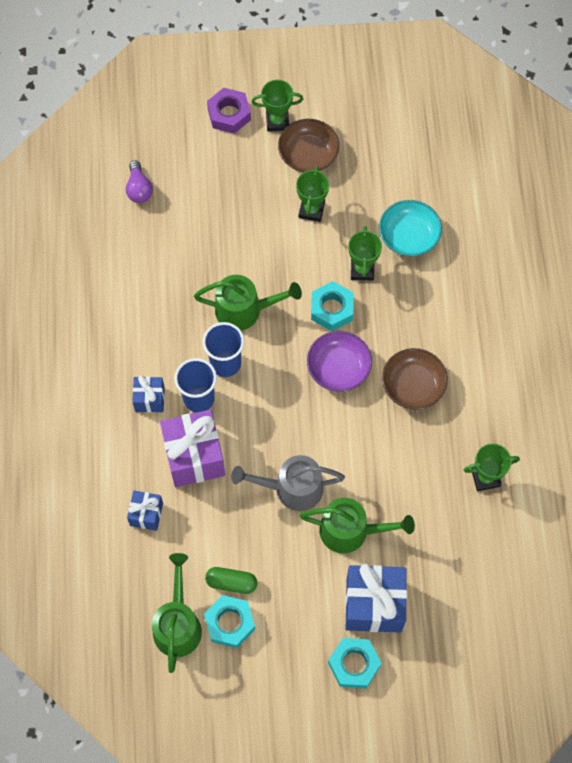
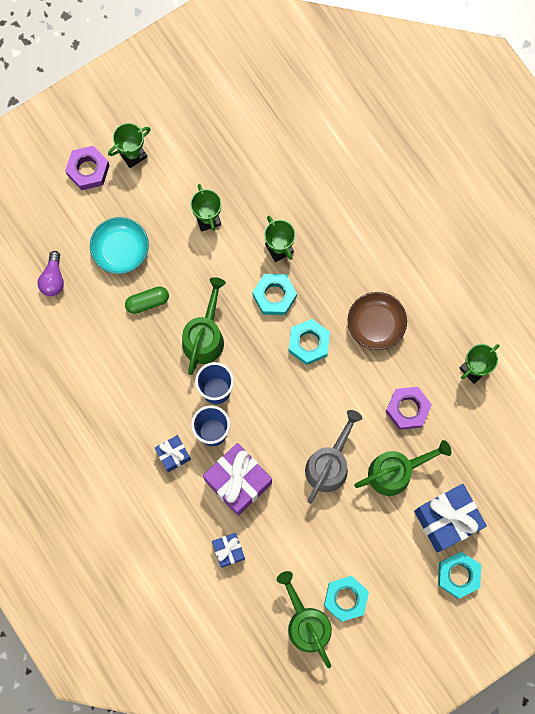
camera: 30 degrees left, 10 degrees up
purple light bulb [126,160,153,203] -> purple light bulb turned 45 degrees clockwise [38,251,64,296]
green watering can [194,275,302,331] -> green watering can turned 45 degrees counterclockwise [182,277,226,375]
green capsule [205,567,257,594] -> green capsule moved to [125,286,169,314]
grey watering can [231,455,345,511] -> grey watering can turned 150 degrees clockwise [305,410,362,504]
brown bowl [278,119,339,172] -> none
purple bowl [307,331,372,392] -> turquoise nut [289,319,330,365]
turquoise bowl [379,200,442,256] -> turquoise bowl moved to [90,217,149,274]
none -> purple nut [386,387,432,430]

